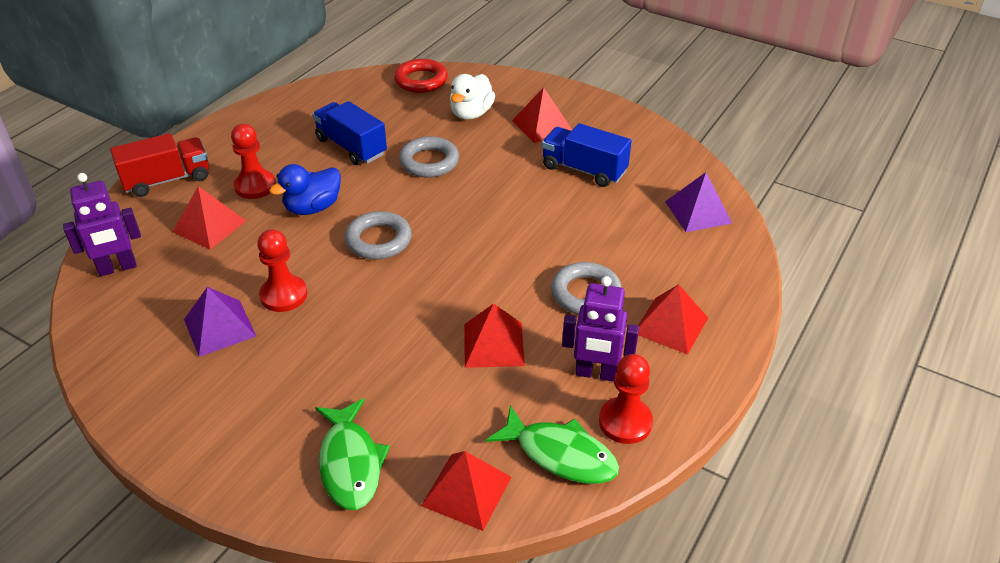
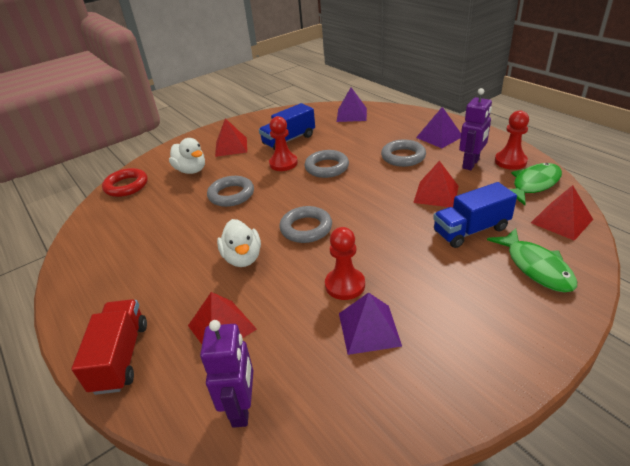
camera: 65 degrees left, 5 degrees down
red pawn [231,124,276,199] -> red pawn moved to [269,116,298,171]
blue duck [269,164,341,215] -> white duck [217,219,261,267]
blue truck [313,101,387,165] -> blue truck moved to [433,182,517,248]
green fish [315,398,390,510] -> green fish turned 60 degrees clockwise [487,228,577,292]
red pyramid [638,284,708,355] -> purple pyramid [416,107,461,148]
none -> grey ring [305,150,349,178]

